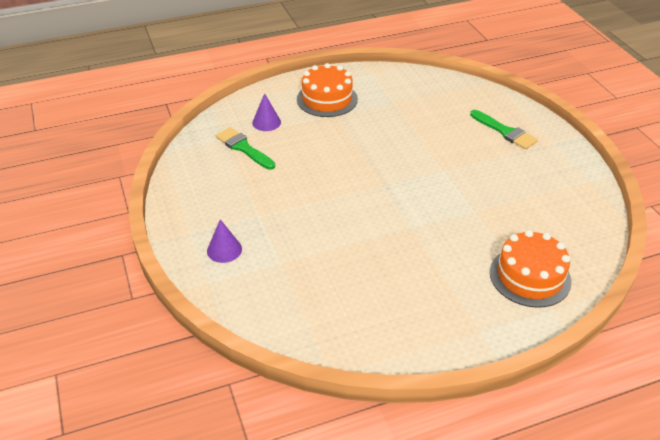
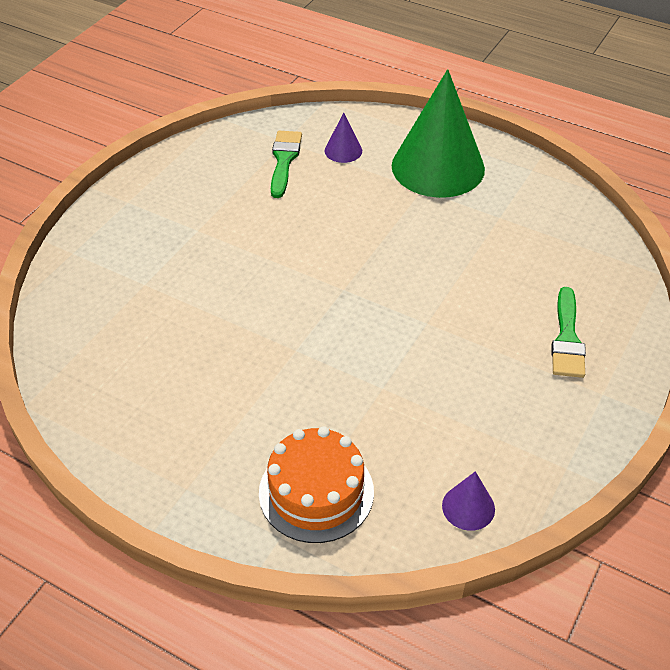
camera: 50 degrees right, 5 degrees up
purple cone [207,219,242,263] -> purple cone moved to [442,471,495,531]
orange cake [297,63,358,117] -> green cone [392,69,485,198]

